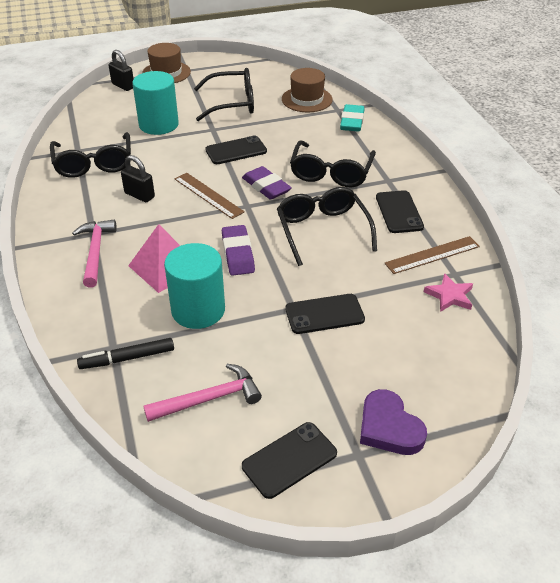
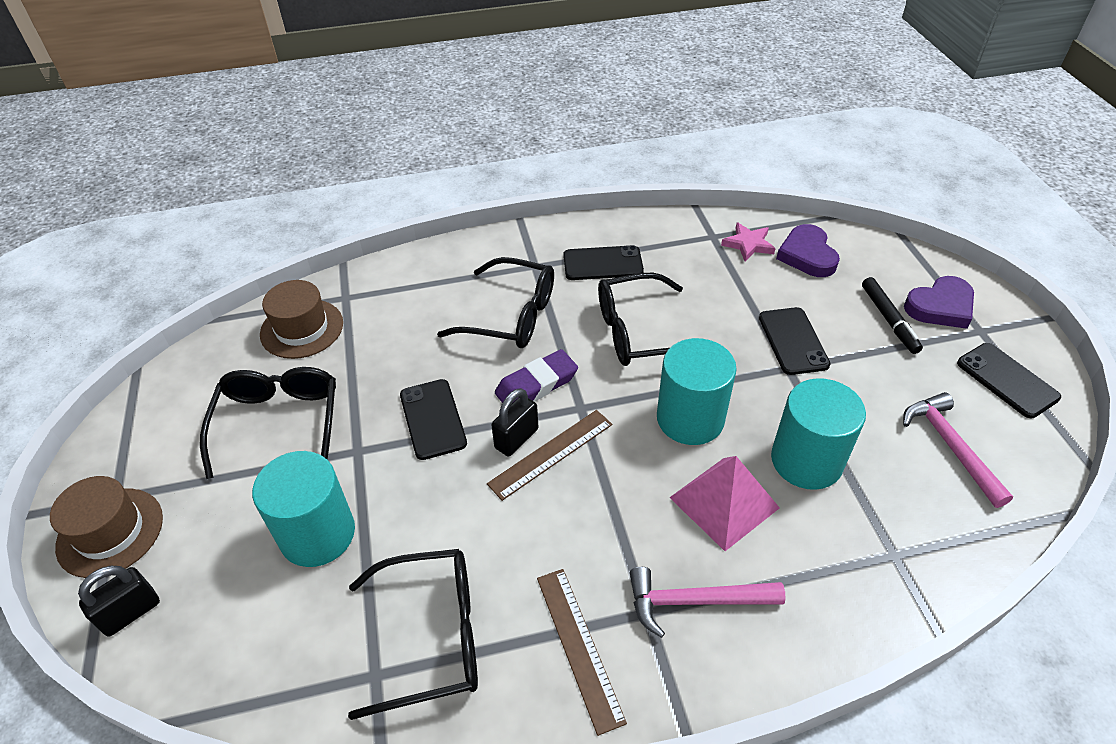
camera: 85 degrees left, 5 degrees up
black marker [77,338,174,369] -> black marker moved to [862,277,923,354]
black padlock [121,155,155,202] -> black padlock moved to [491,388,538,457]
purple eraser [222,225,255,276] -> turquoise cylinder [657,338,737,445]
turquoise eraser [340,104,364,132] -> none
brown ruler [384,236,480,274] -> brown ruler moved to [537,569,627,736]
none -> purple heart [776,224,840,277]

